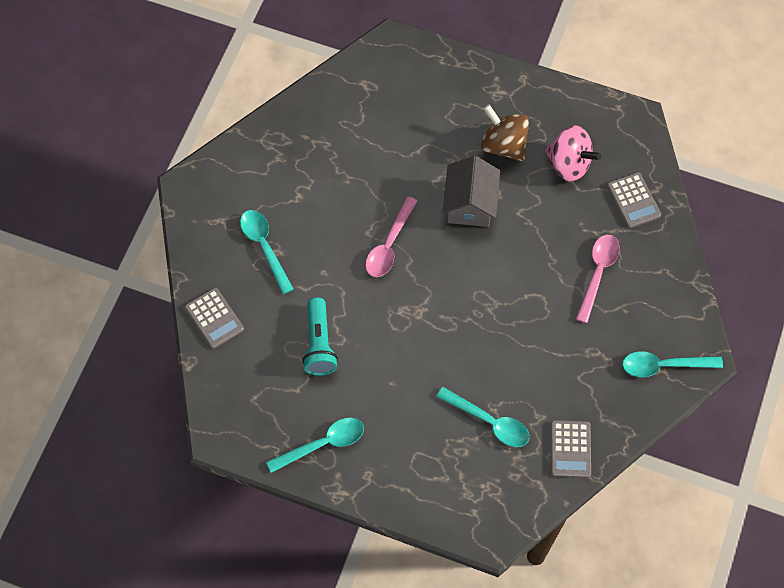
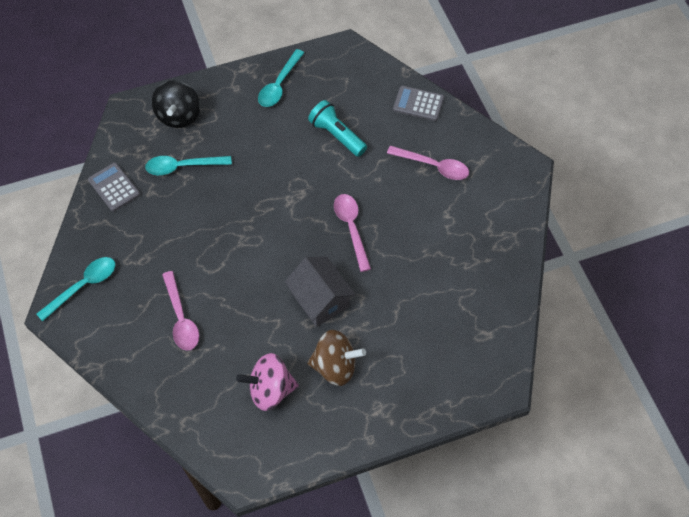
camera: 140 degrees right, 5 degrees down
turquoise spoon [240,210,293,294] -> pink spoon [387,146,469,180]
grey calculator [607,172,661,228] -> none
none -> black spinning top [151,80,200,128]

